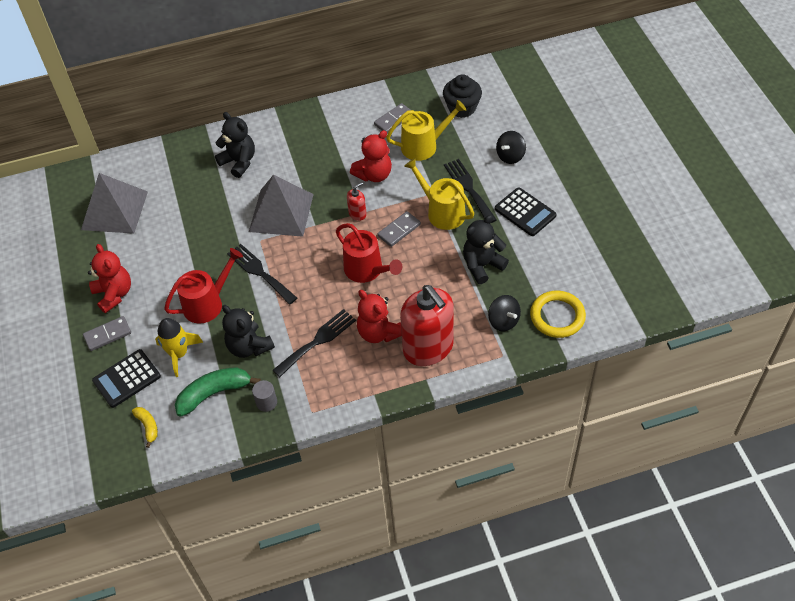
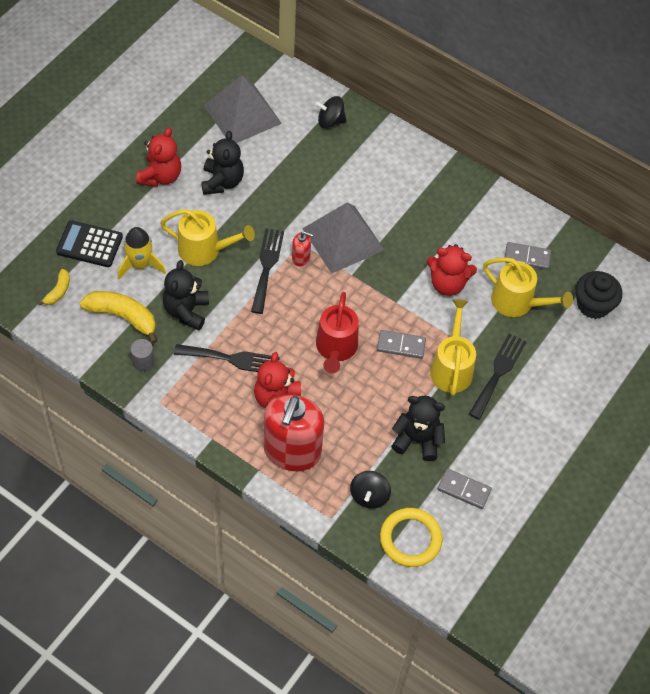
camera: 45 degrees right, 5 degrees up
grey domino [83,316,131,351] -> grey domino moved to [438,469,492,509]
red watering can [164,248,243,324] -> yellow watering can [160,209,255,266]
green banana [175,367,261,417] -> yellow banana [80,291,158,344]
black teddy bear [215,112,255,178] -> black teddy bear moved to [201,131,244,195]
red soap dispenser [347,182,367,221] -> red soap dispenser moved to [292,231,313,266]
black calculator [495,187,556,236] -> none
black spinning top [496,131,526,164] -> black spinning top moved to [315,96,346,128]

